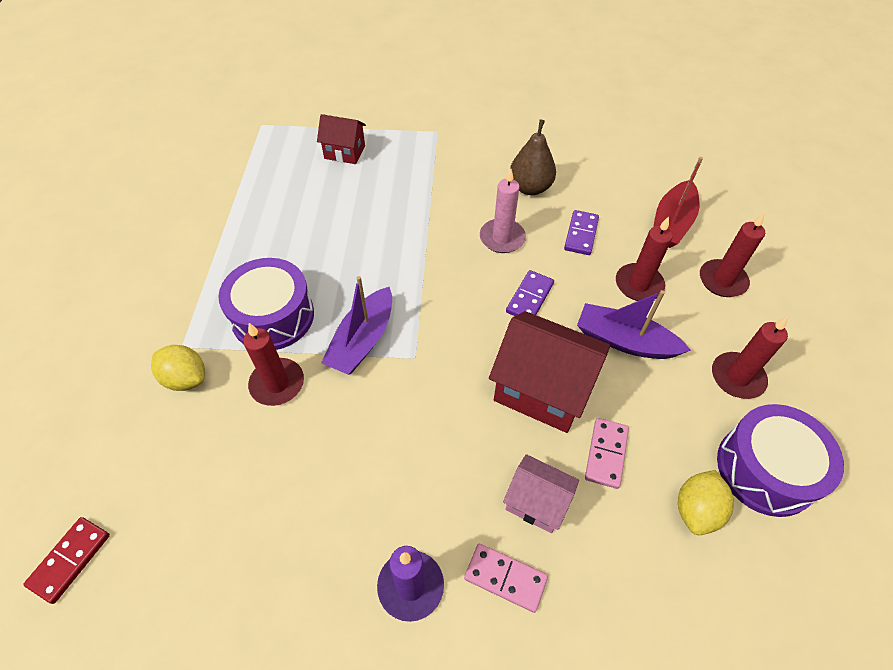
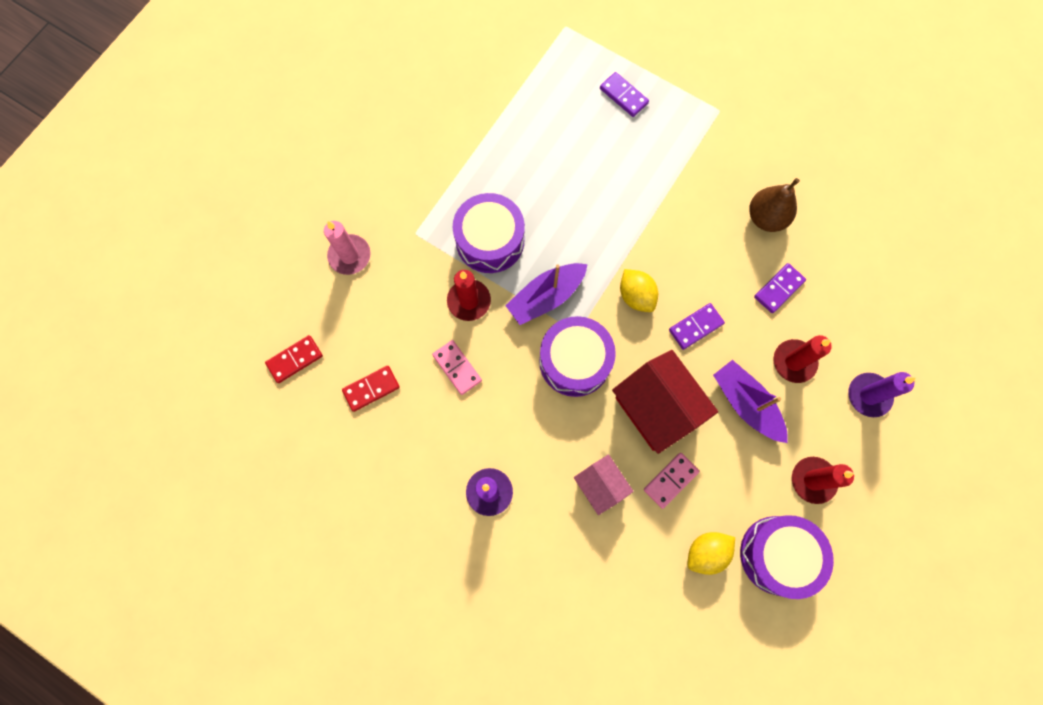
camera: 30 degrees right, 20 degrees up
yellow lemon [151,345,205,391] -> yellow lemon moved to [620,269,658,312]
red house [317,114,366,164] -> purple domino [600,72,649,117]
pink domino [464,544,548,613] -> pink domino moved to [432,340,482,395]
pink candle [480,168,526,253] -> pink candle moved to [324,221,371,275]
red boat [653,157,703,248] -> none
red candle [700,212,765,297] -> purple candle [848,372,916,417]
none -> red domino [342,366,400,412]
none -> purple drum [539,316,616,397]

